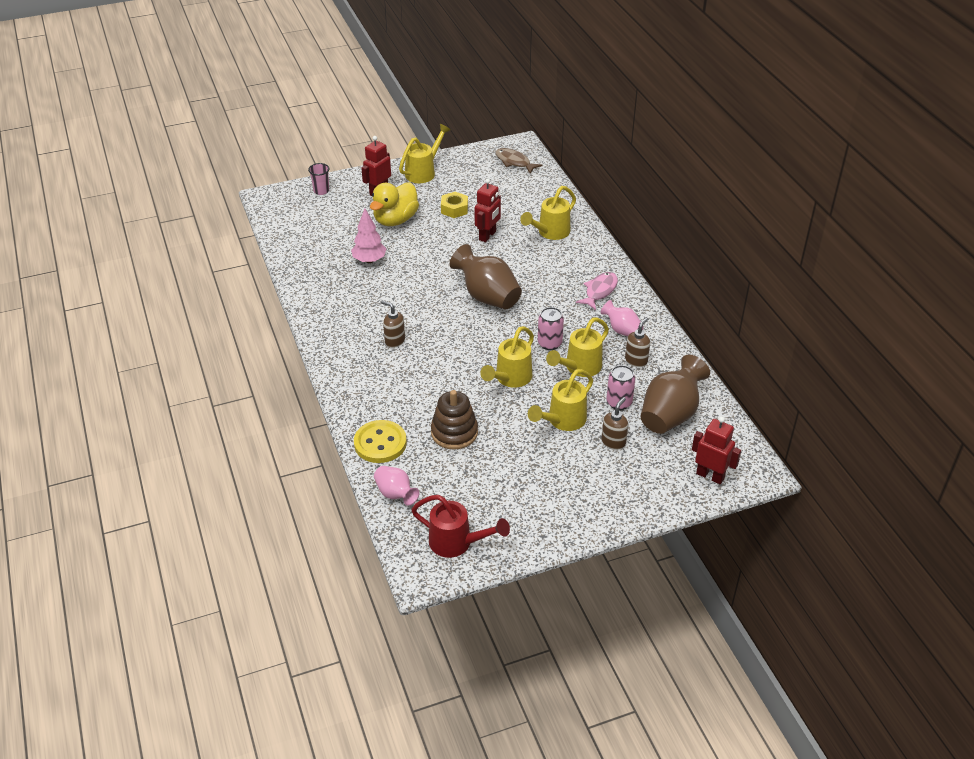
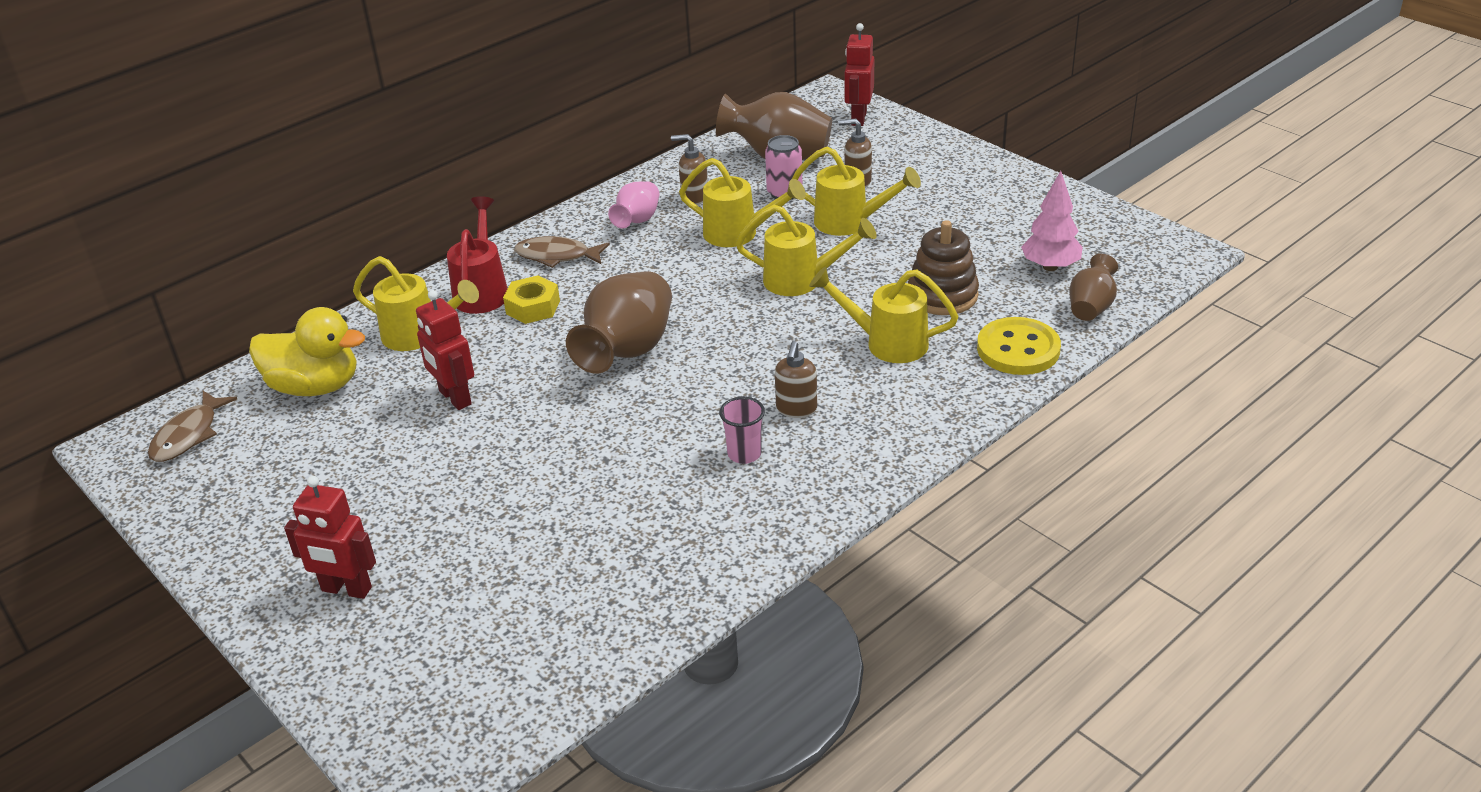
camera: 110 degrees left, 5 degrees down
pink cup [308,163,329,195] -> pink cup moved to [719,397,765,464]
pink tree [351,209,386,263] -> pink tree moved to [1021,171,1083,271]
yellow duck [370,182,419,226] -> yellow duck moved to [249,307,365,396]
pink vase [374,466,419,506] -> brown vase [1069,254,1118,321]
yellow watering can [399,124,451,183] -> yellow watering can moved to [809,267,959,363]
red watering can [411,495,510,558] -> red watering can moved to [447,196,508,314]
yellow nut [441,192,468,218] -> yellow nut moved to [503,275,560,324]
red robot [475,179,501,242] -> red robot turned 135 degrees counterclockwise [416,290,474,410]
pink can [538,307,564,350] -> none
pink fish [576,272,618,310] -> brown fish [514,236,610,268]

